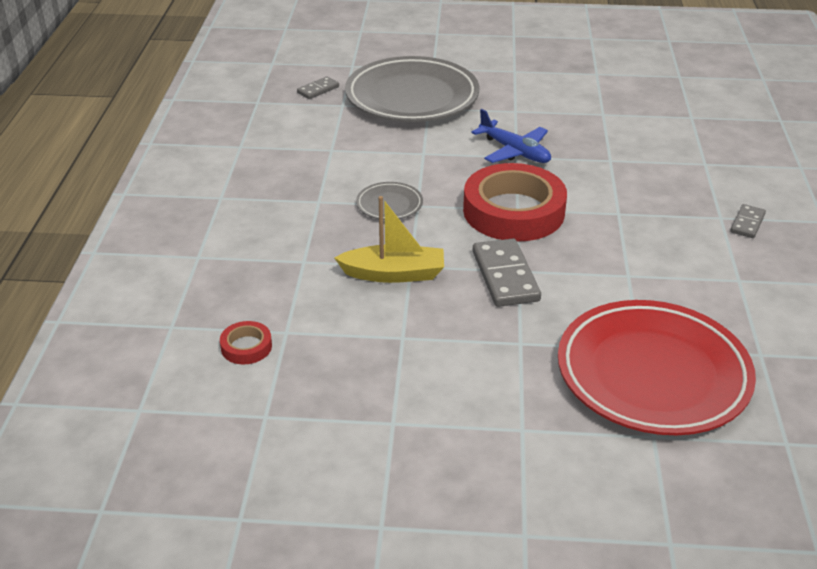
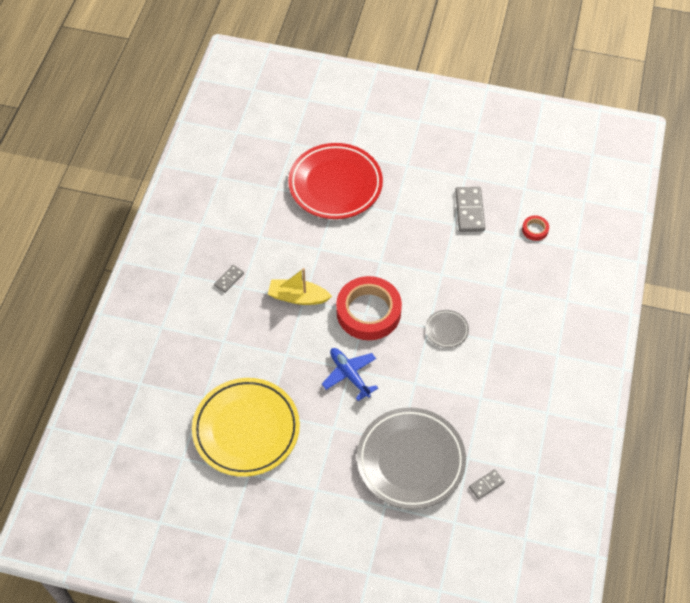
camera: 170 degrees left, 20 degrees up
yellow boat [334,196,444,283] -> yellow boat moved to [268,268,332,305]
grey domino [473,239,541,307] -> grey domino moved to [455,187,485,232]
none -> yellow plate [192,378,300,477]

